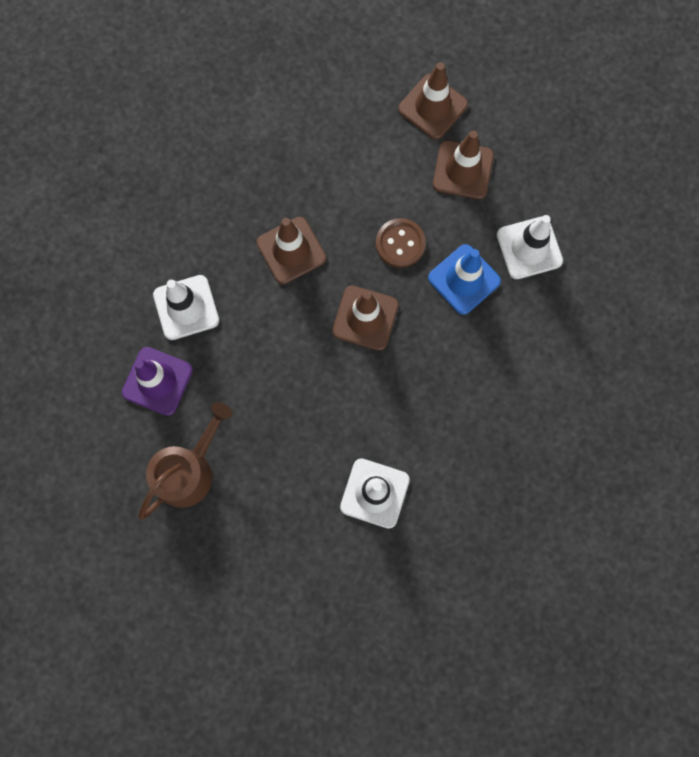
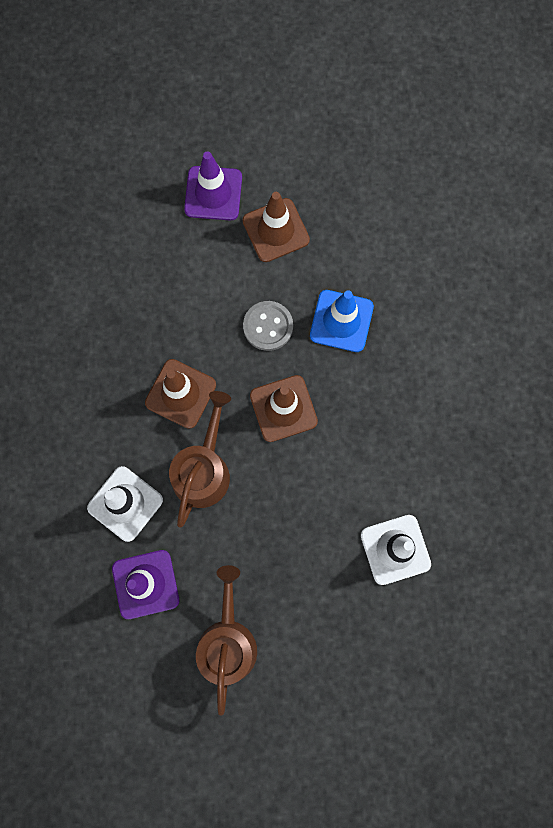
camera: 35 degrees left, 0 degrees up
brown button [376,218,426,268] -> grey button [243,301,293,351]
brown traffic cone [398,62,468,139] -> purple traffic cone [184,152,242,221]
white traffic cone [497,215,563,279] -> none
none -> brown watering can [169,391,231,528]

